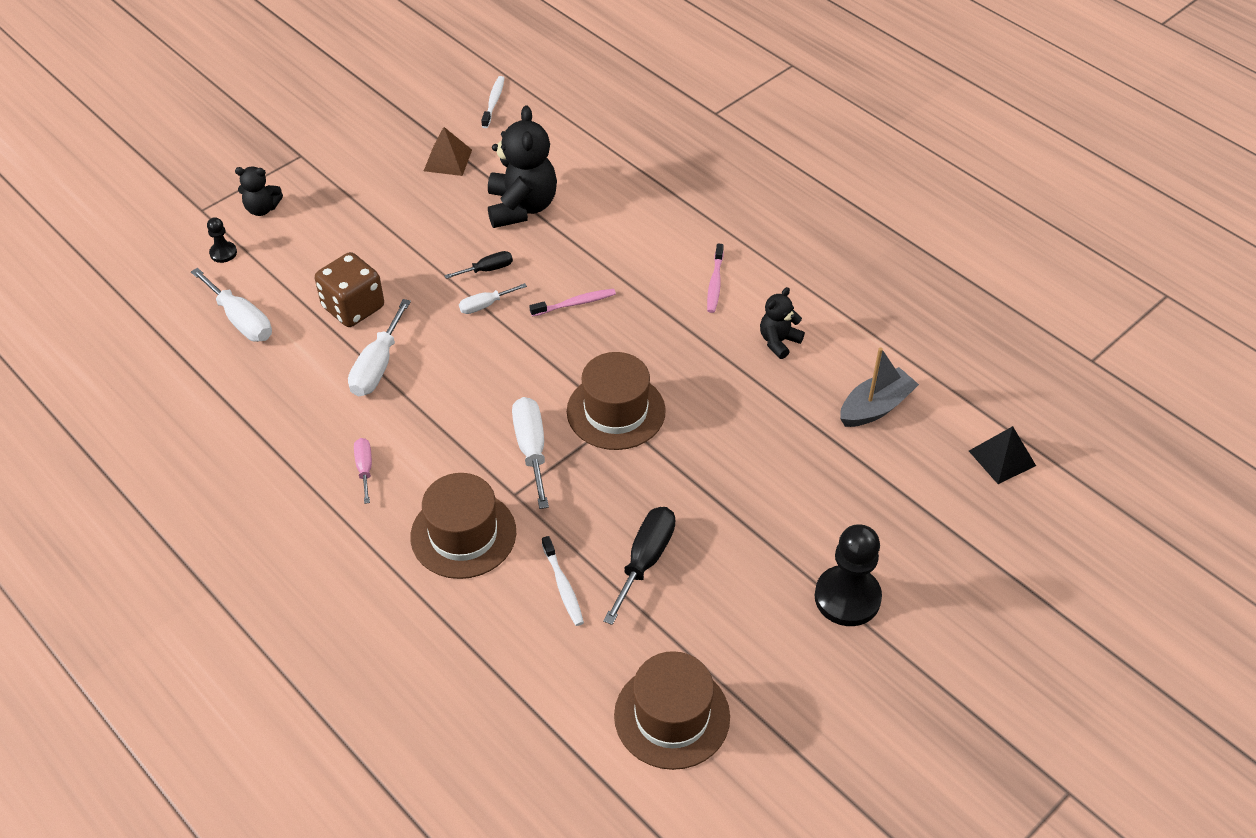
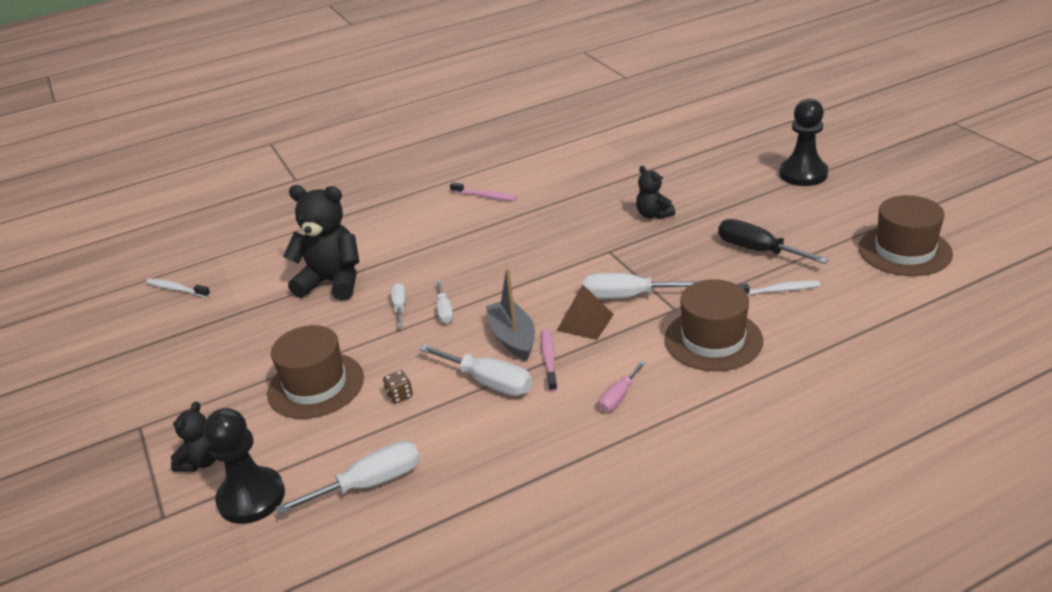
camera: 70 degrees left, 15 degrees down
black pawn [207,217,237,263] -> black pawn [204,408,285,524], size x2.05
brown dice [315,252,384,327] -> brown dice [383,370,413,404], size x0.43
pink screwdriver [354,438,372,504] -> pink screwdriver turned 60 degrees counterclockwise [599,361,646,411]
brown pyramid [424,127,472,176] -> brown pyramid moved to [557,285,614,340]
black screwdriver [444,251,513,279] -> white screwdriver [391,283,406,327]
pink toothbrush [529,289,616,317] -> pink toothbrush moved to [541,329,557,392]
brown hat [567,352,666,450] -> brown hat moved to [267,325,364,419]
black teddy bear [760,287,805,359] -> black teddy bear moved to [636,166,675,219]
grey boat [840,348,919,427] -> grey boat moved to [486,268,535,361]
black pyramid [969,426,1036,484] -> none

